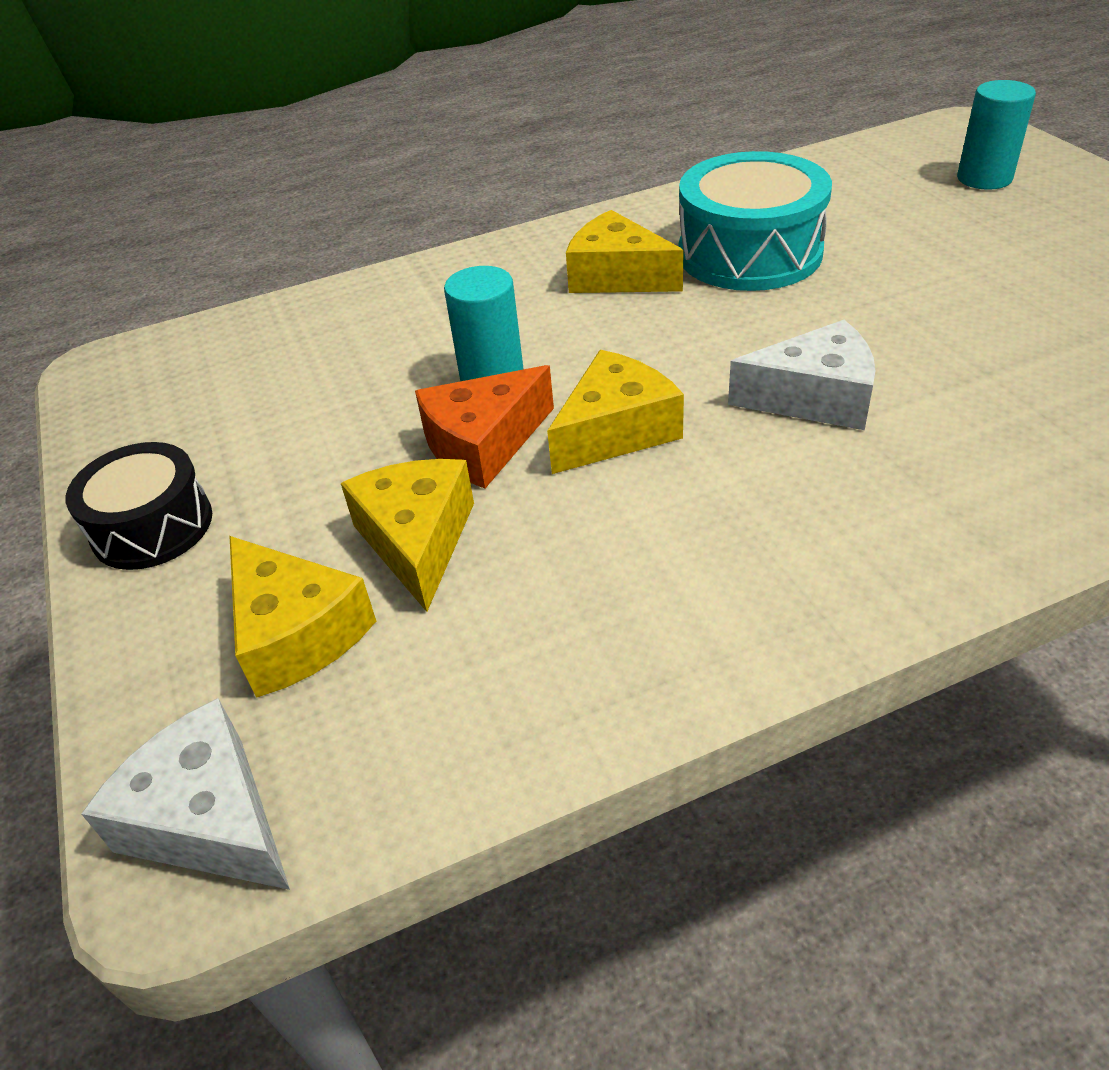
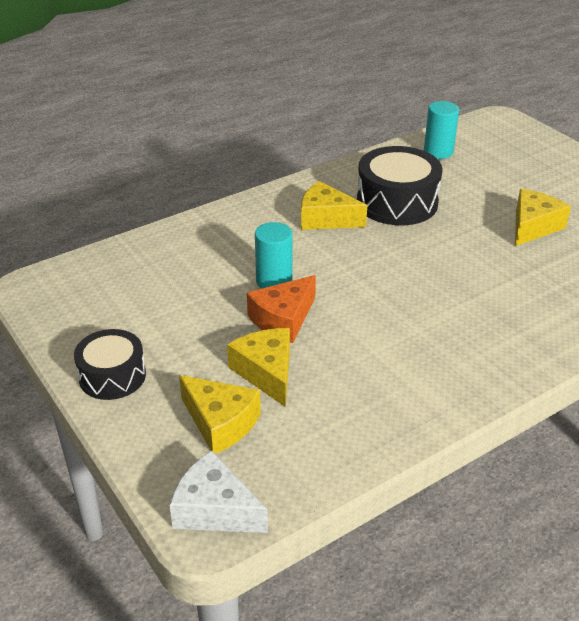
camera: 15 degrees left, 5 degrees down
yellow cheese [547,350,684,474] -> yellow cheese moved to [515,189,571,246]
turquoise drum [678,151,832,291] -> black drum [357,146,443,225]
white cheese [728,320,875,430] -> none
turquoise cylinder [957,80,1036,190] -> turquoise cylinder moved to [424,101,459,159]

